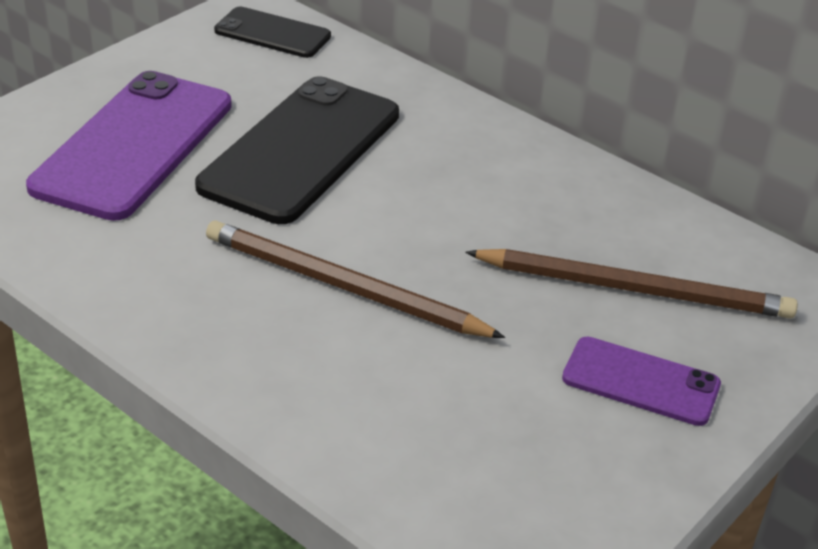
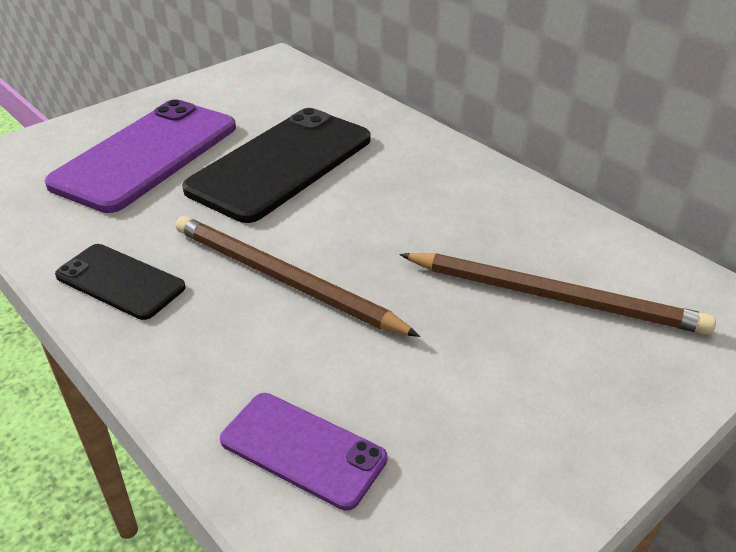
camera: 10 degrees right, 0 degrees up
black phone [214,7,331,58] -> black phone moved to [55,244,185,320]
purple phone [562,336,721,426] -> purple phone moved to [220,393,387,511]

